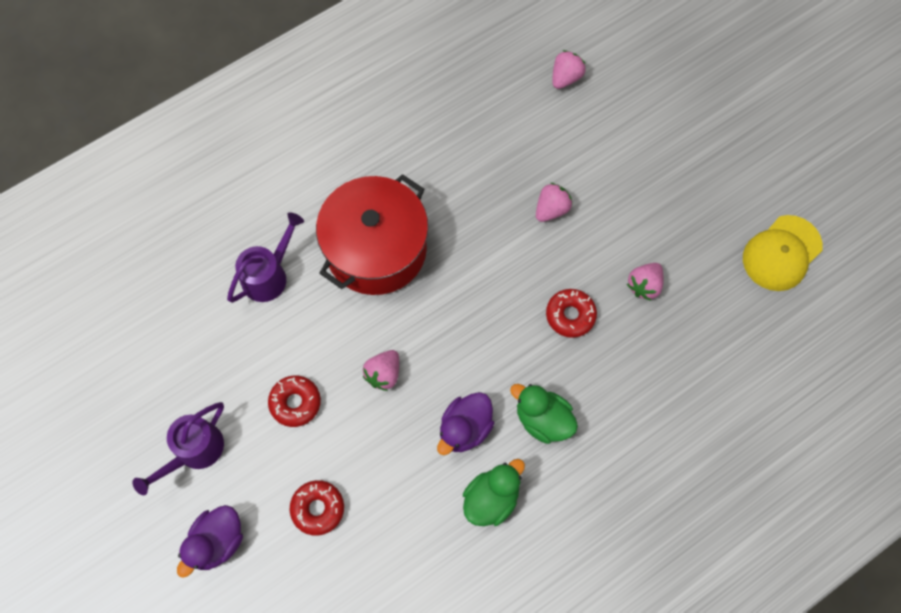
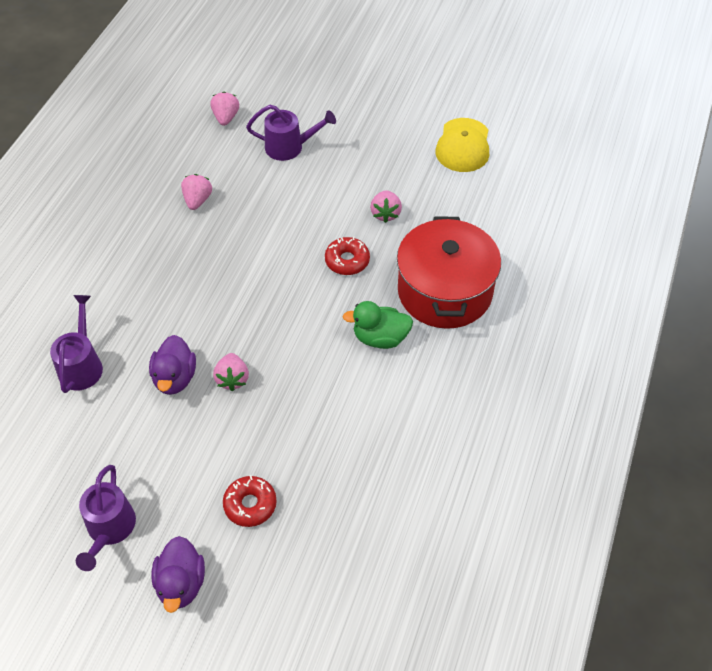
camera: 35 degrees left, 15 degrees down
red donut [268,376,321,427] -> none
red pot [316,174,428,295] -> red pot moved to [397,216,501,329]
purple duck [437,392,494,455] -> purple duck moved to [149,335,196,395]
green duck [463,459,525,526] -> none
pink strawberry [536,183,572,222] -> pink strawberry moved to [181,174,212,210]
none -> purple watering can [246,105,336,161]

